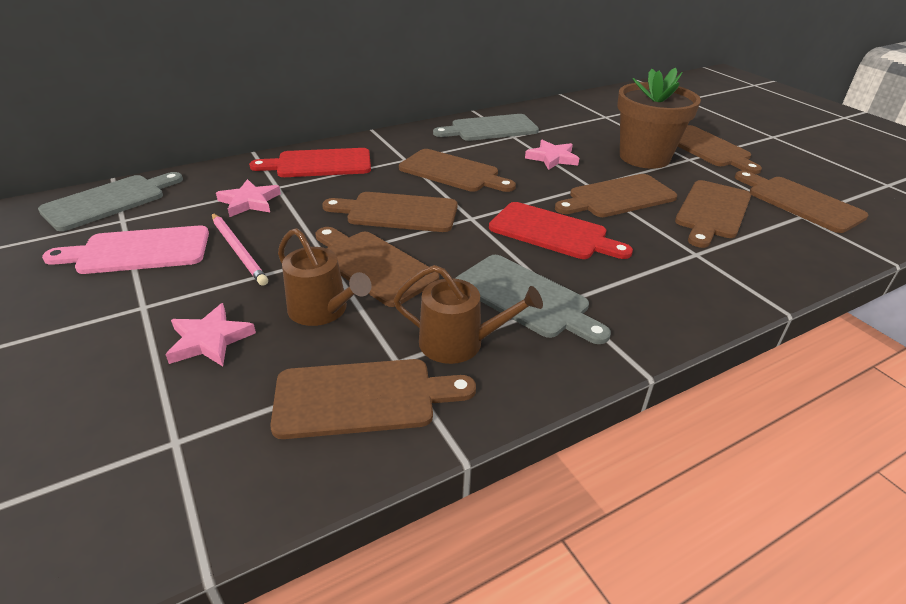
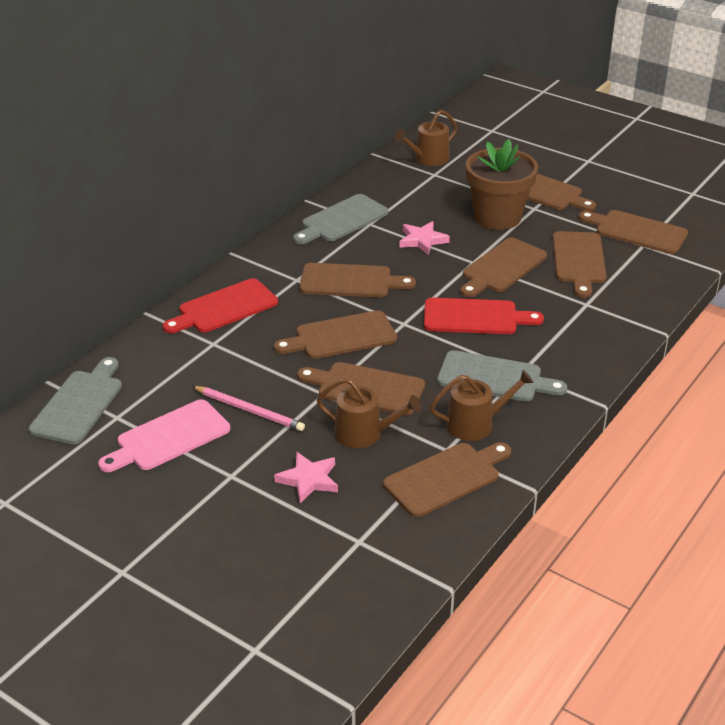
camera: 25 degrees left, 0 degrees up
pink star [216,179,281,217] -> none
none -> brown watering can [394,110,457,166]

